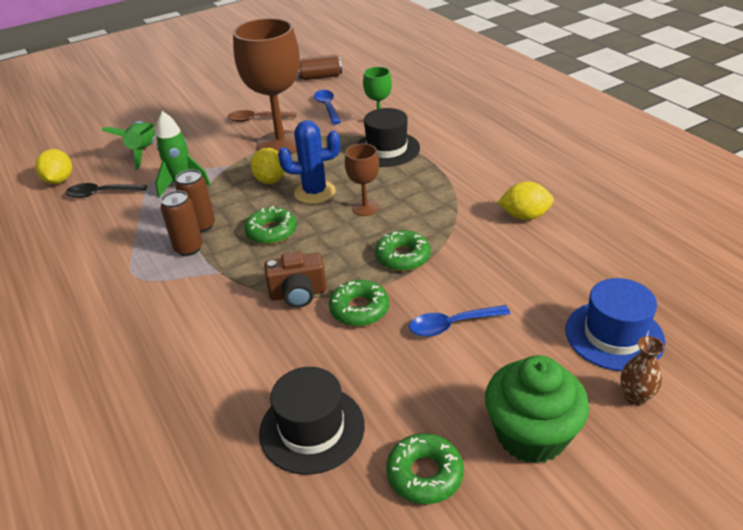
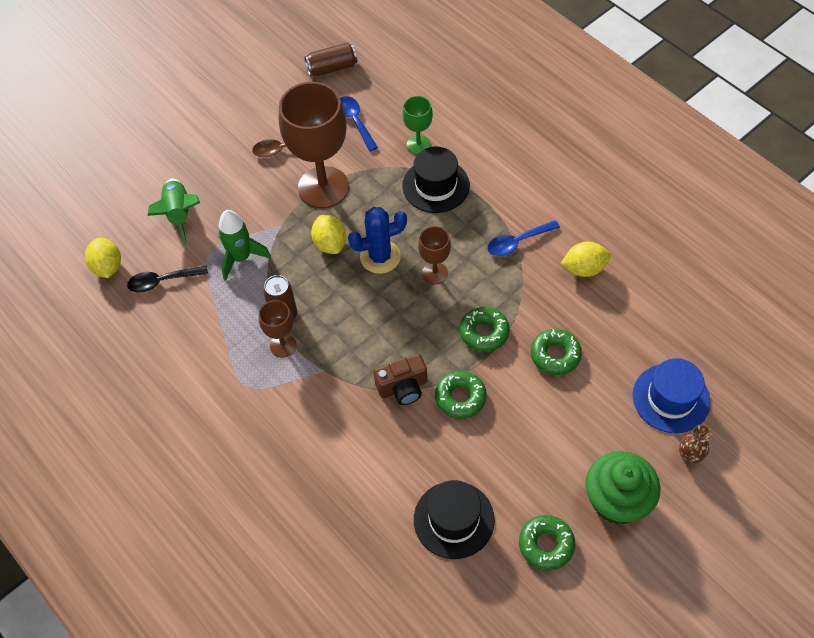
camera: 10 degrees left, 20 degrees up
brown can [160,191,203,256] -> brown goblet [259,300,297,358]
green donut [244,206,297,245] -> green donut moved to [531,329,582,375]
blue spoon [409,305,510,337] -> blue spoon moved to [487,220,560,256]

